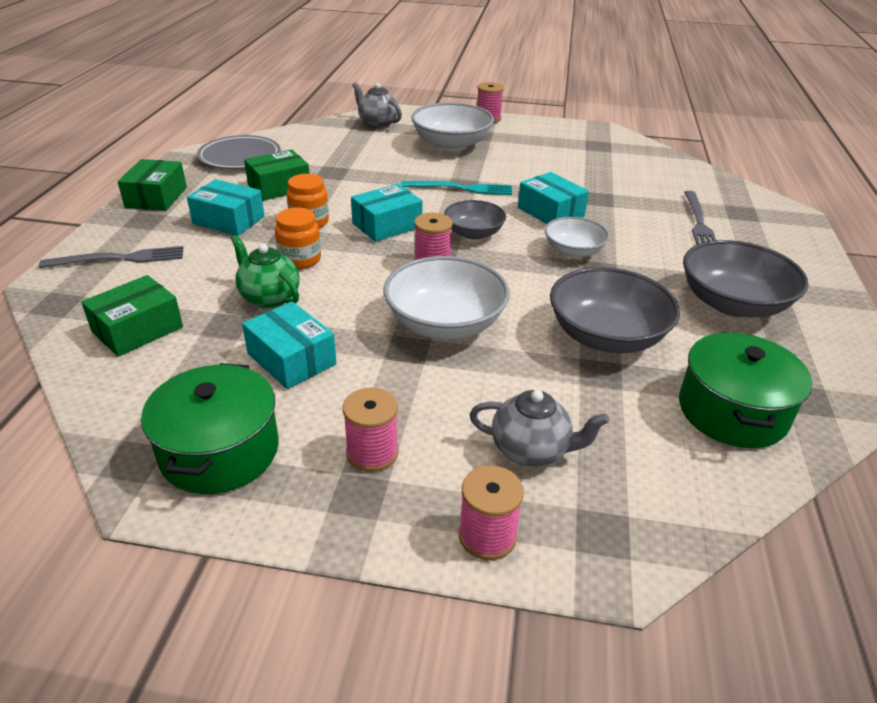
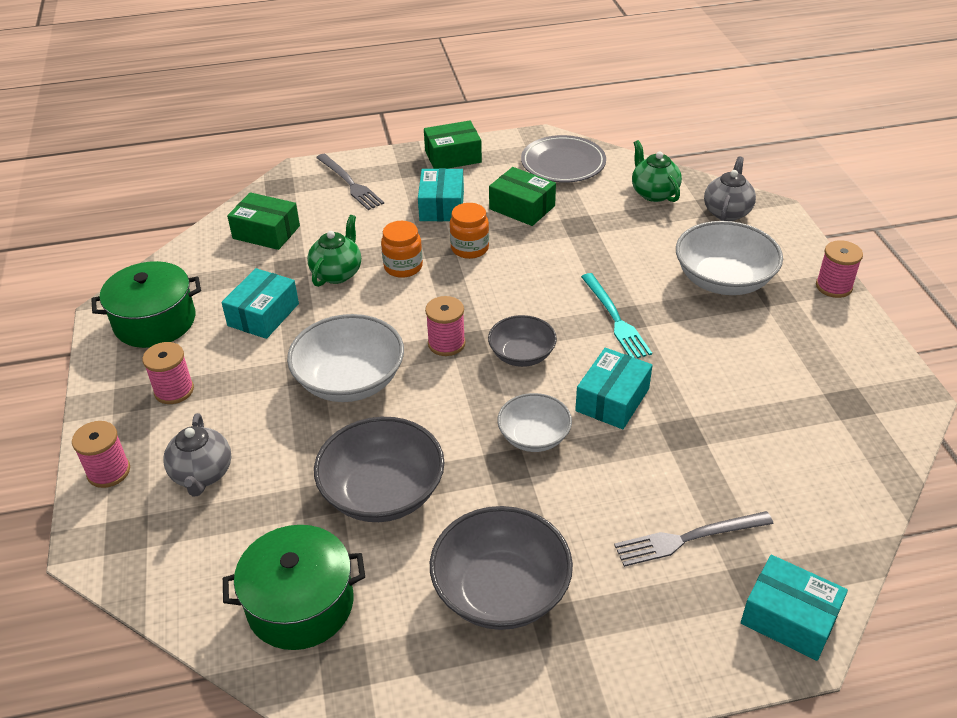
camera: 70 degrees right, 5 degrees up
turquoise box [351,184,422,242] -> turquoise box moved to [741,555,848,661]
none -> green teapot [632,140,682,202]

